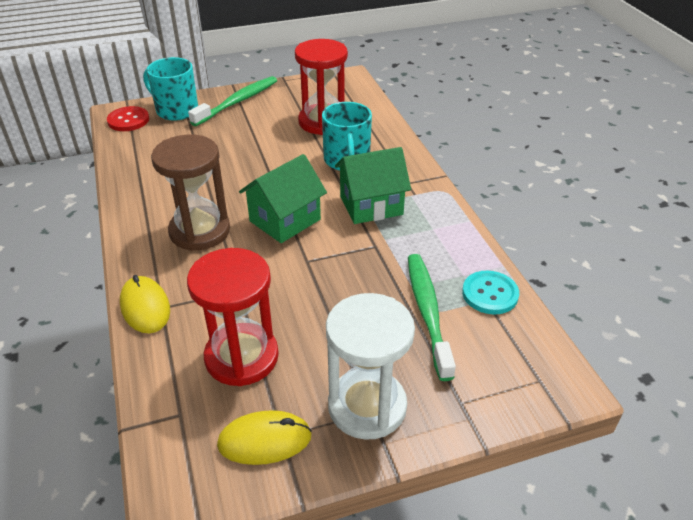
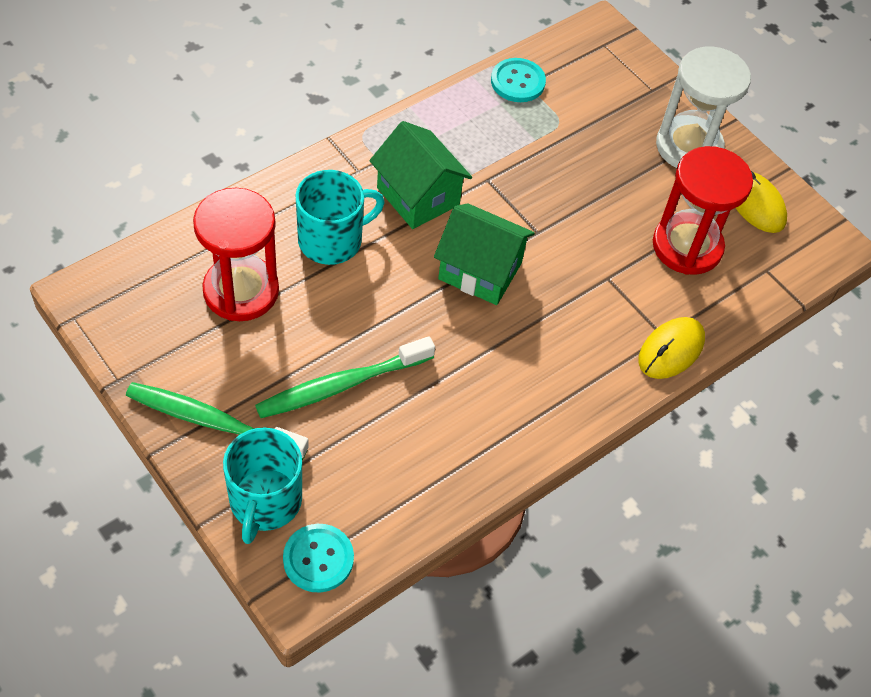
camera: 115 degrees left, 15 degrees up
red button [107,106,149,131] -> turquoise button [283,524,354,592]
brown hourglass [151,135,230,251] -> none
green toothbrush [408,254,456,381] -> green toothbrush moved to [255,336,435,418]

